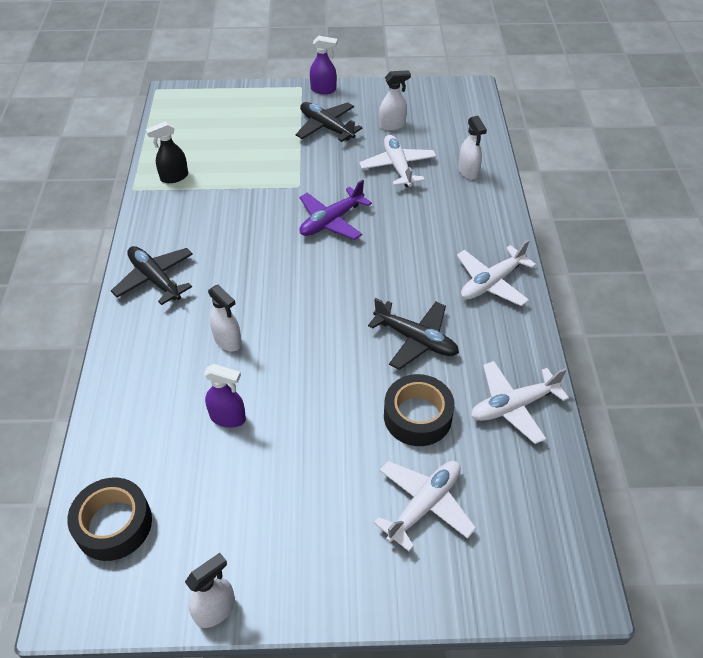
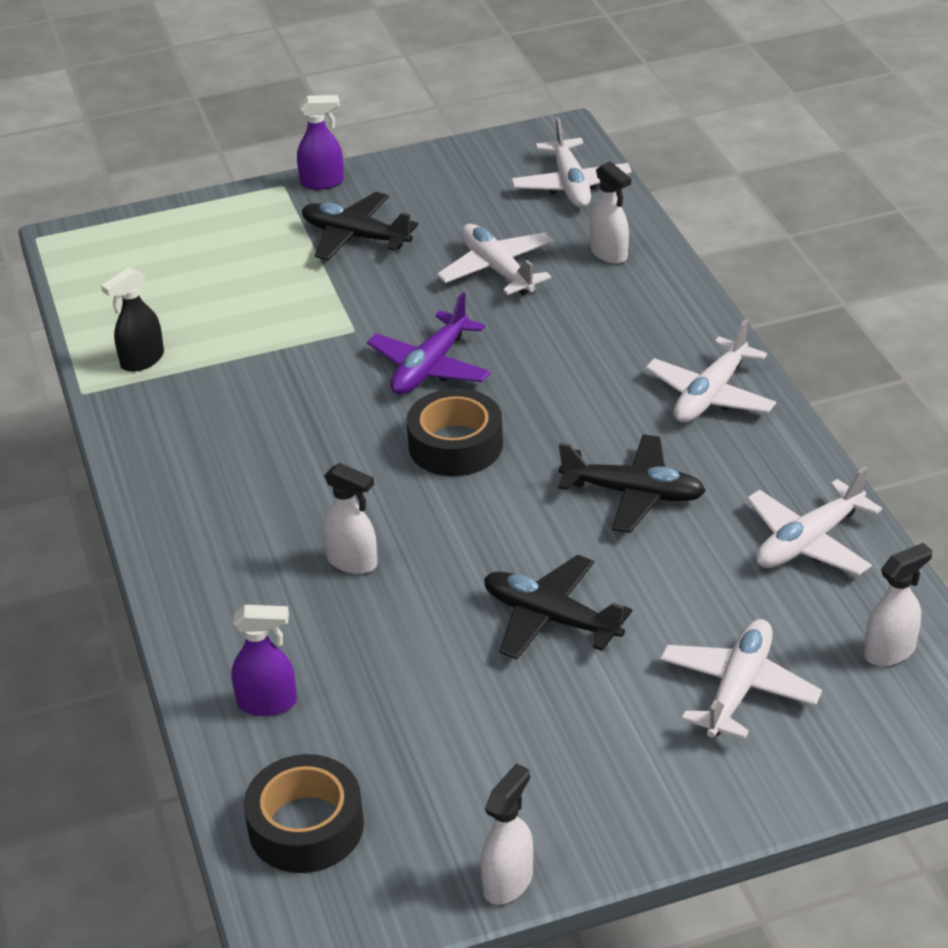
camera: 15 degrees left, 10 degrees down
black plane [111,246,193,305] -> black plane moved to [484,555,632,659]
purple spray bottle [204,364,246,428] -> purple spray bottle moved to [231,605,297,716]
white spray bottle [379,70,411,131] -> white spray bottle moved to [864,543,932,666]
black tape [384,374,455,446] -> black tape moved to [406,388,503,476]
none -> white plane [511,117,632,208]

